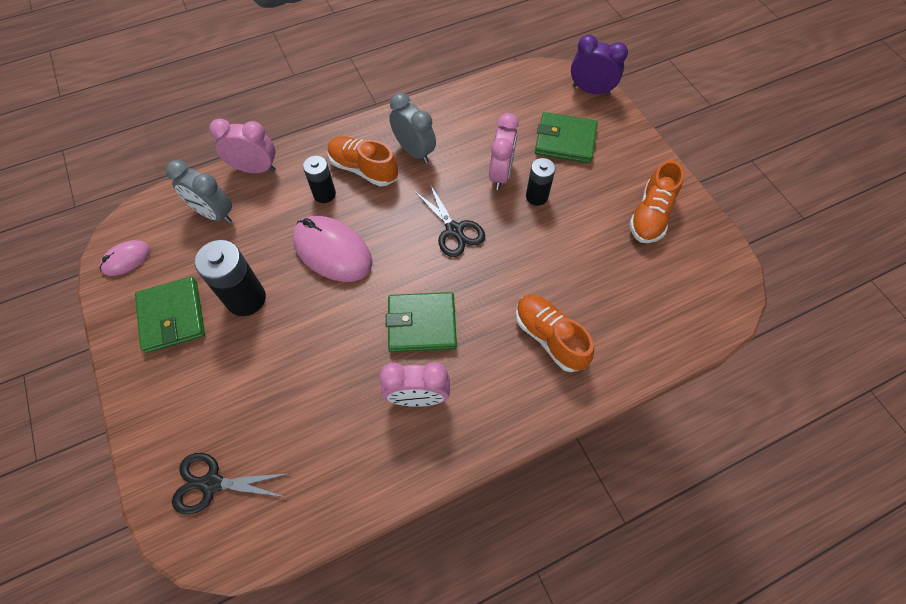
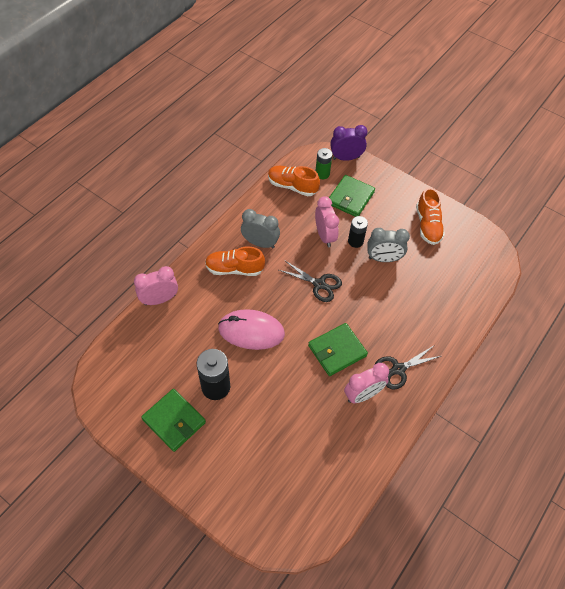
camera: 30 degrees left, 5 degrees down
pink mouse [100,240,150,276] -> none
grey clock [166,160,232,223] -> grey clock moved to [367,228,410,262]
black scissors [172,453,287,514] -> black scissors moved to [375,346,441,390]
black battery [303,156,336,203] -> none
orange shoe [516,295,594,372] -> orange shoe moved to [268,166,320,196]
green wallet [535,112,598,163] -> green wallet turned 45 degrees counterclockwise [329,175,375,217]
none -> green battery [315,148,332,179]

